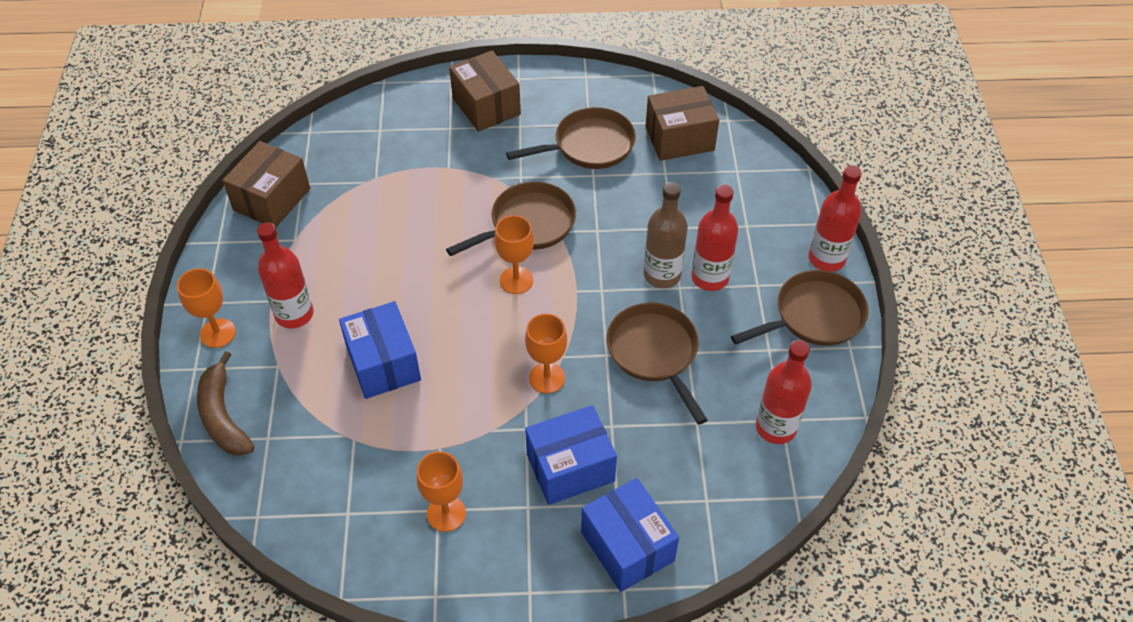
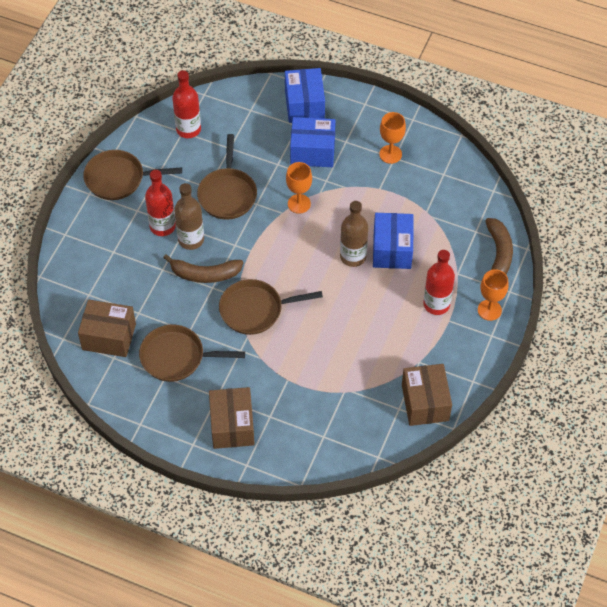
camera: 155 degrees left, 5 degrees up
brown box [222,141,310,228] -> brown box turned 60 degrees counterclockwise [402,364,452,426]
orange goblet [494,215,534,294] -> none
red bottle [808,165,862,272] -> none
none -> brown banana [163,254,243,283]
none -> brown bottle [340,201,368,267]

